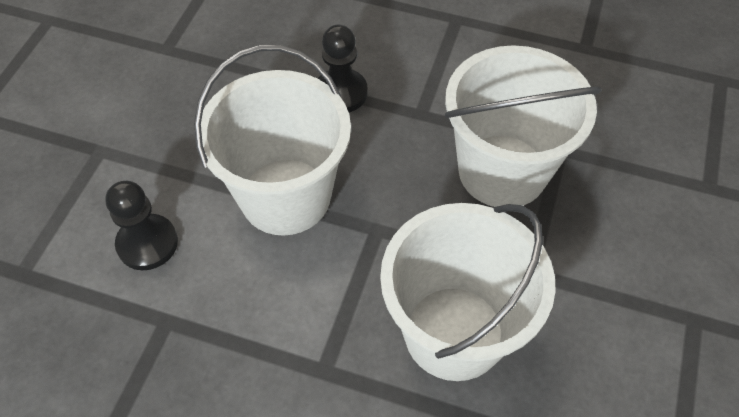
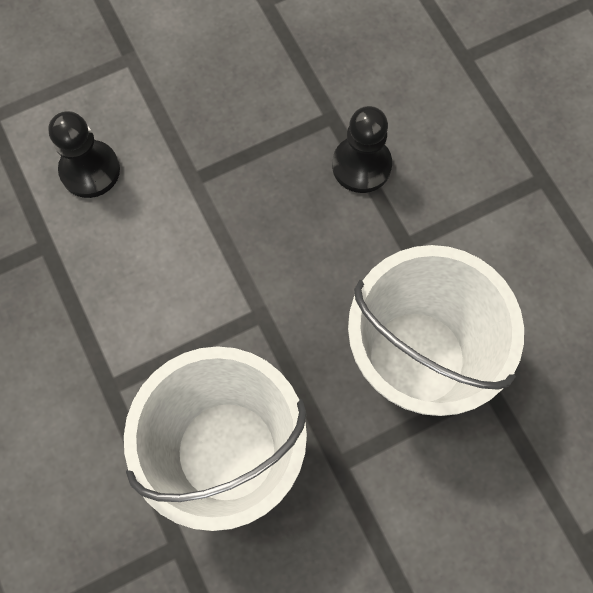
camera: 45 degrees right, 15 degrees up
white bucket [194,45,351,236] -> none

